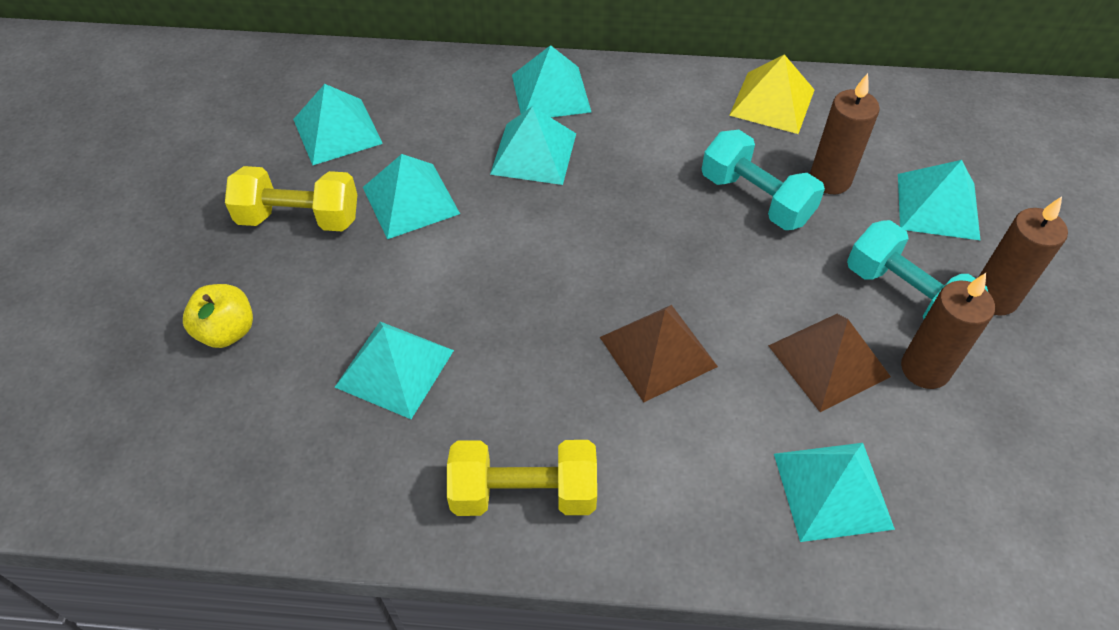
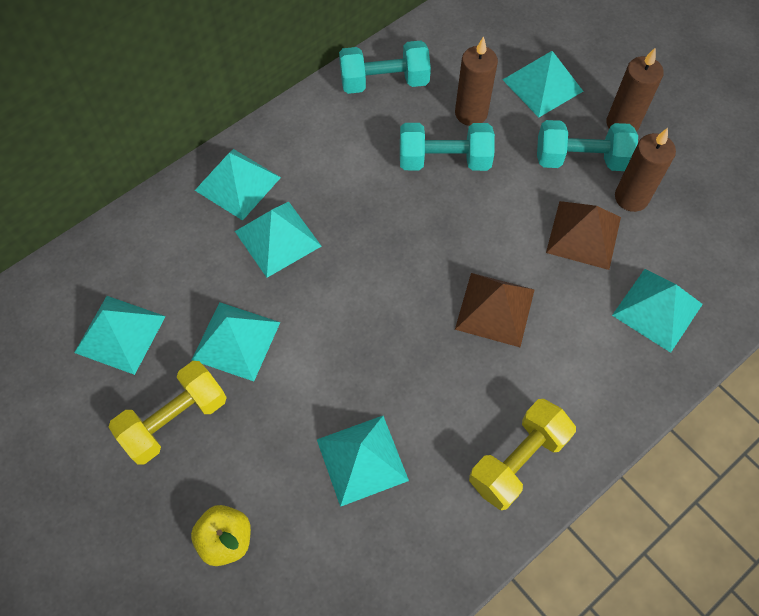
camera: 45 degrees left, 10 degrees up
yellow pyramid [729,54,815,134] -> turquoise dumbbell [339,40,431,94]

